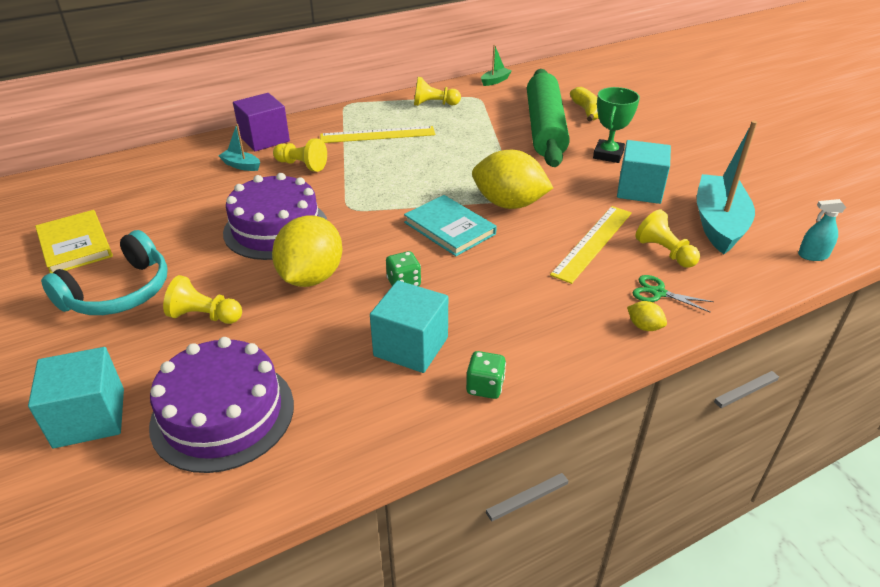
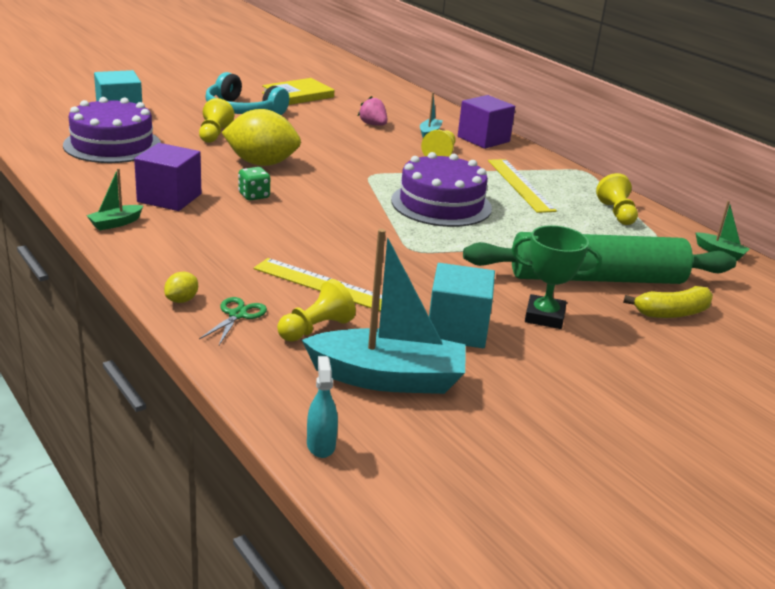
camera: 80 degrees right, 10 degrees down
purple cake [223,173,327,260] -> purple cake moved to [391,152,492,227]
turquoise cube [370,280,448,373] -> purple cube [134,143,201,211]
turquoise book [404,195,497,256] -> none
green dice [466,351,506,399] -> green boat [86,168,143,231]
yellow lemon [472,150,553,209] -> none
none -> pink strawberry [358,96,387,126]

